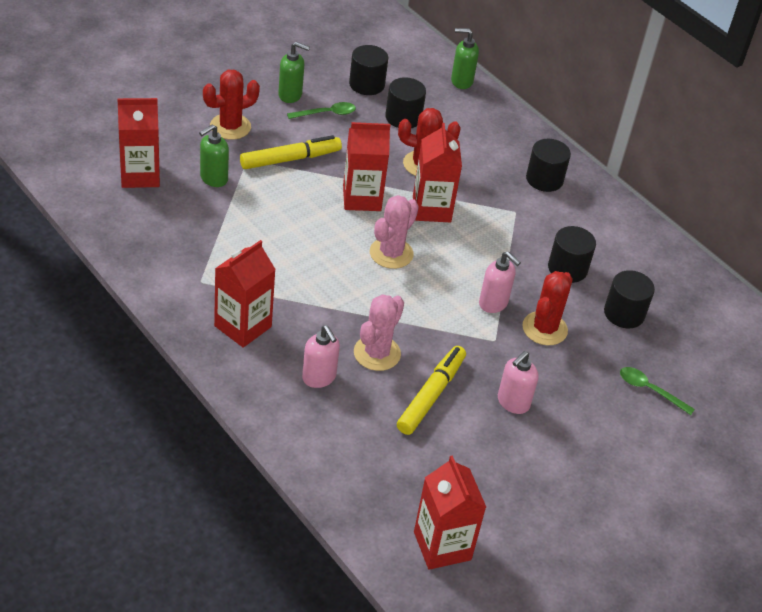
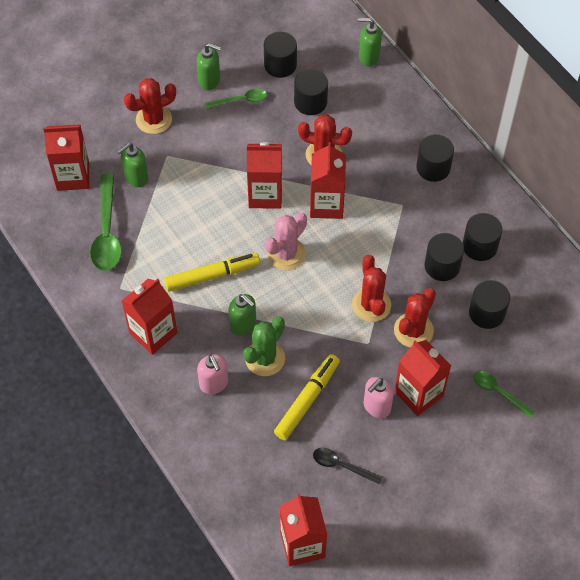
camera: 10 degrees right, 15 degrees up
yellow marker [240,135,342,169] -> yellow marker moved to [164,253,260,292]
pink cactus [354,294,404,371] -> green cactus [243,317,285,376]
pink soap dispenser [479,251,521,313] -> red cactus [352,255,391,322]
none -> green spoon [90,174,122,271]
none -> green soap dispenser [228,294,256,336]
none -> black spoon [313,448,382,484]
none -> red carton [394,340,451,416]
none -> black cylinder [463,213,503,261]

